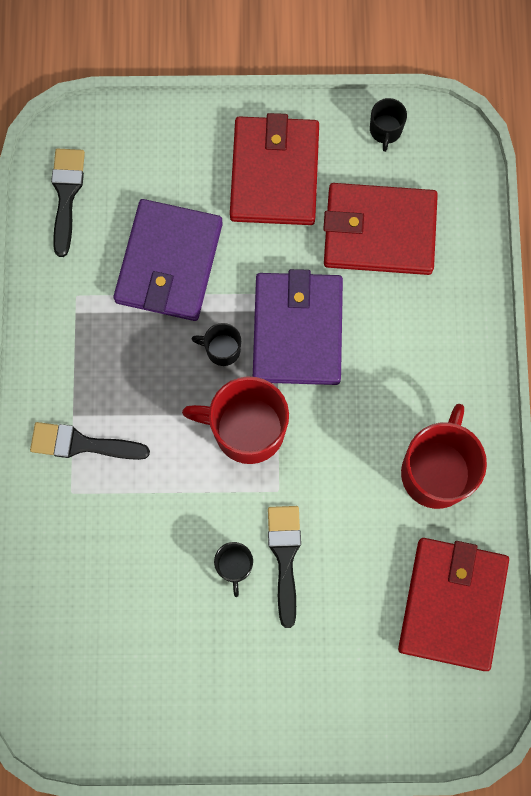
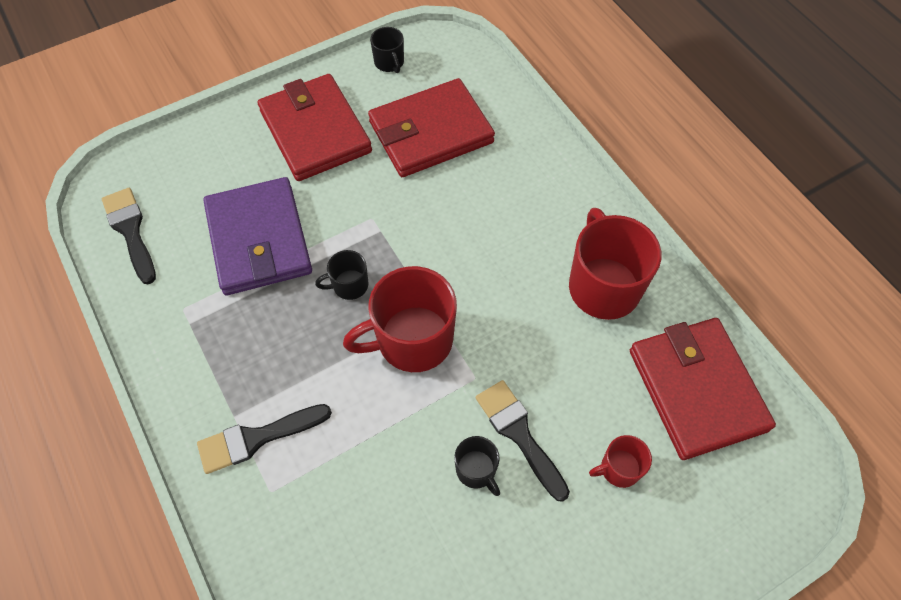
camera: 30 degrees left, 15 degrees down
purple wallet [253,269,343,385] -> none
none -> red mug [589,435,652,488]

